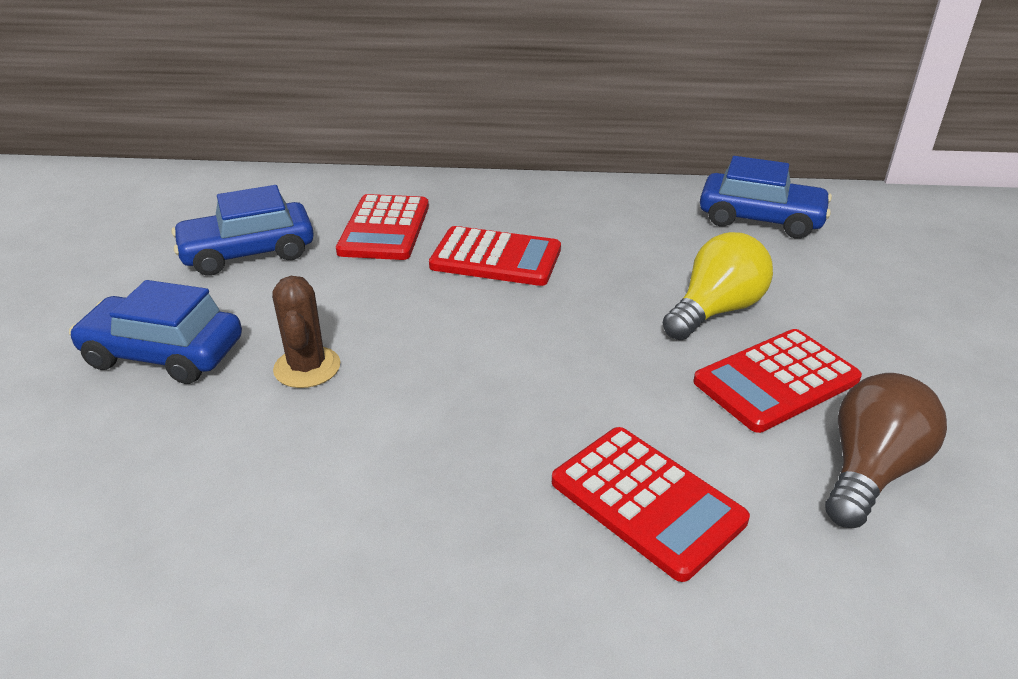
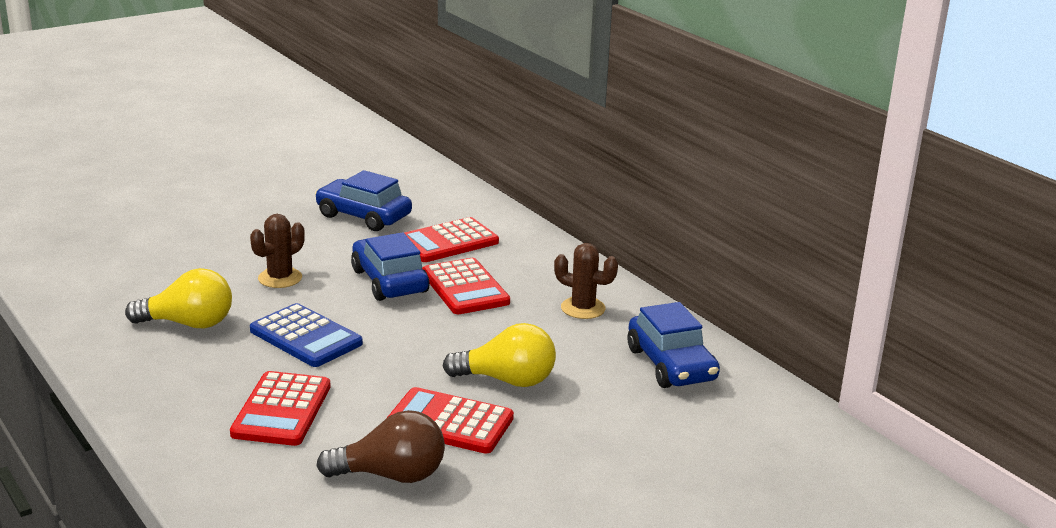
camera: 50 degrees right, 10 degrees down
blue car [69,280,242,384] -> blue car moved to [351,232,430,301]
none -> yellow light bulb [125,268,232,328]
none -> blue calculator [250,303,363,367]
none -> brown cactus [554,243,618,319]

